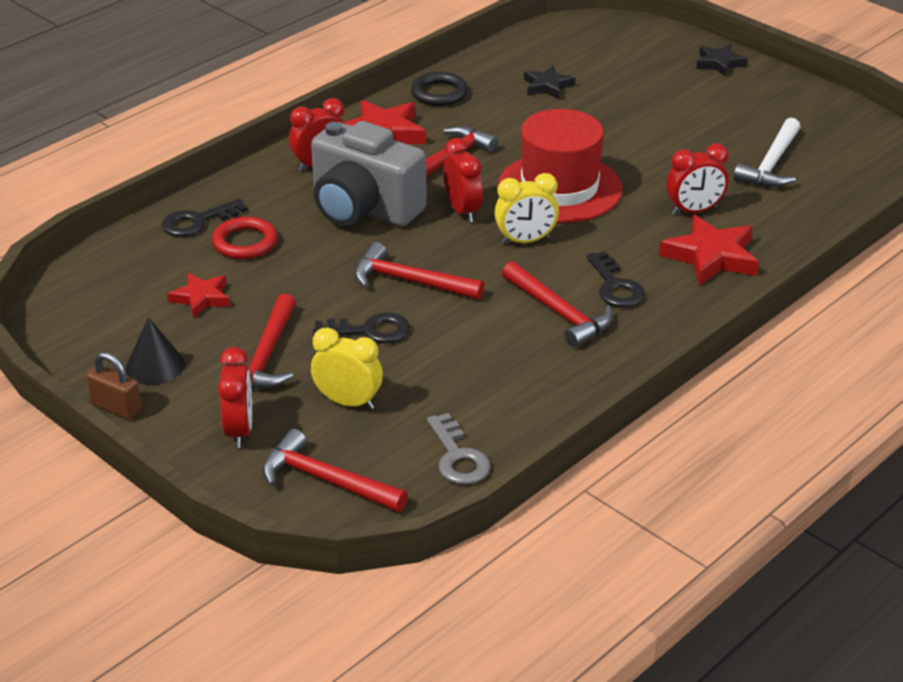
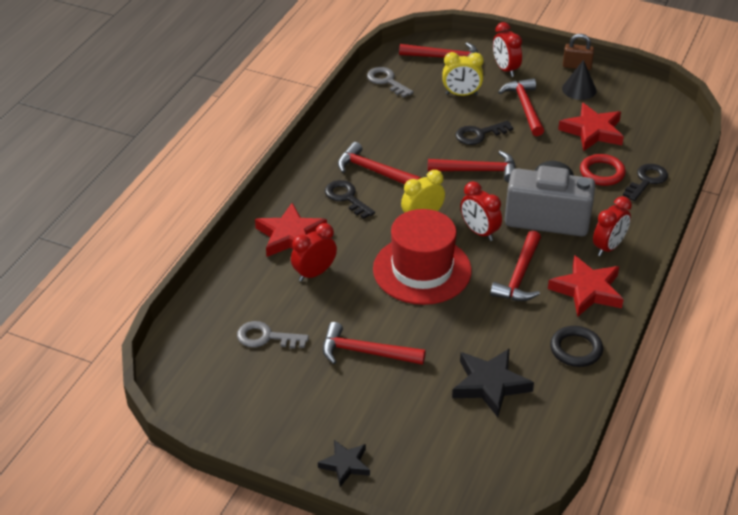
camera: 160 degrees right, 5 degrees up
red star [167,273,230,318] -> red star [558,103,624,151], size x1.63
black star [524,65,576,99] -> black star [452,348,534,417], size x1.63
white hammer [734,118,800,187] -> grey key [237,321,309,349]
none -> red hammer [323,322,426,365]

